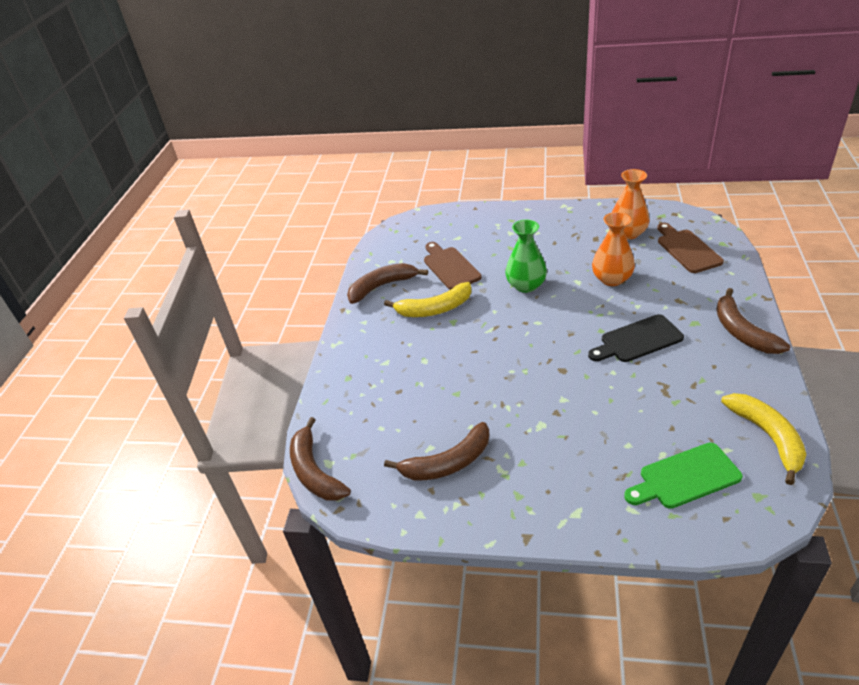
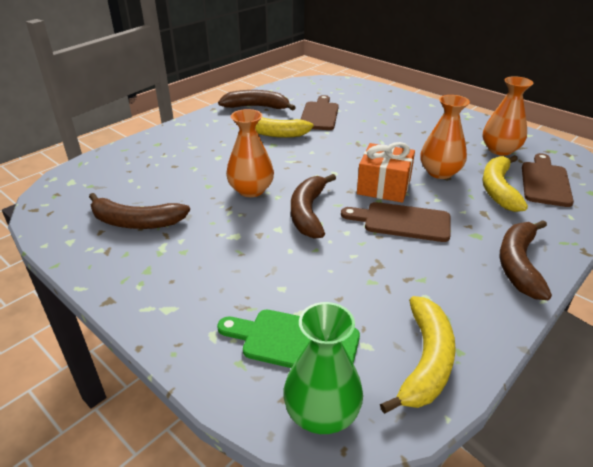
camera: 30 degrees right, 5 degrees down
brown banana [290,417,351,501] -> brown banana moved to [291,174,336,239]
green vase [505,219,547,293] -> green vase moved to [283,302,363,434]
black cutting board [588,314,684,362] -> brown cutting board [341,202,451,242]
none -> orange vase [226,109,274,197]
none -> orange gift [357,142,415,203]
none -> yellow banana [482,155,528,212]

